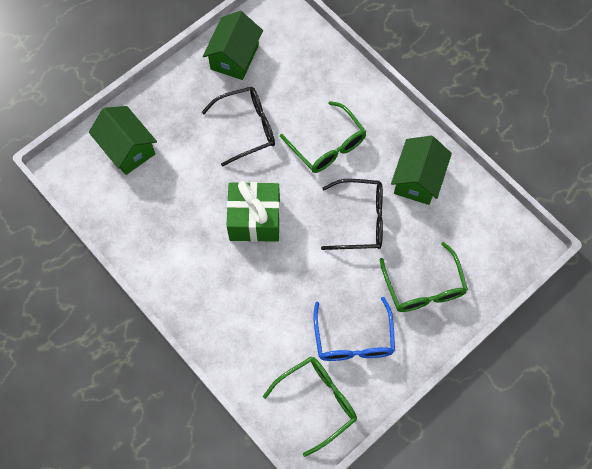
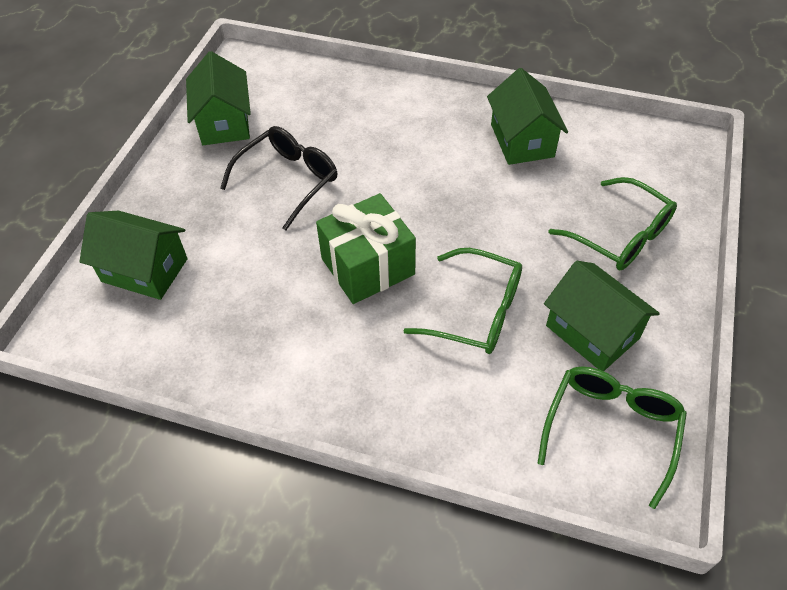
camera: 30 degrees left, 15 degrees down
green glasses [280,101,366,173] -> green glasses moved to [403,248,522,354]
blue glasses [313,297,395,361] -> green house [544,261,660,371]
black glasses [321,179,383,250] -> none

